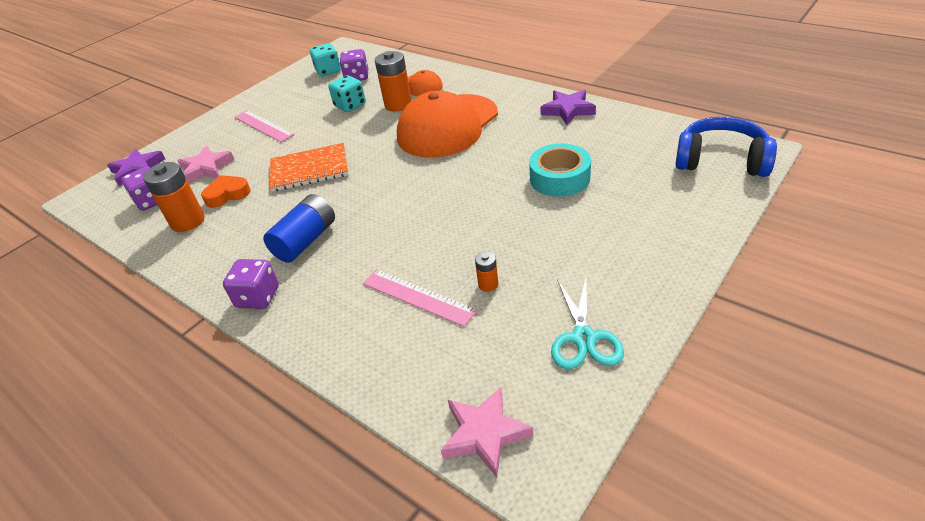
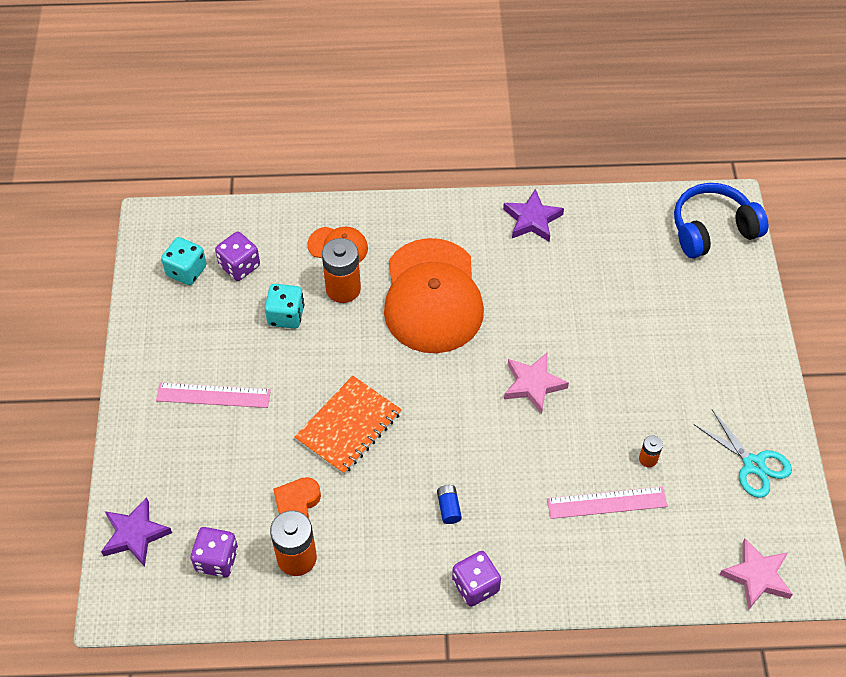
camera: 45 degrees left, 15 degrees up
pink star [178,146,235,183] -> pink star moved to [504,353,569,414]
blue battery [263,194,335,263] -> blue battery [437,485,462,524], size x0.49
turquoise tape [529,143,591,197] -> none

